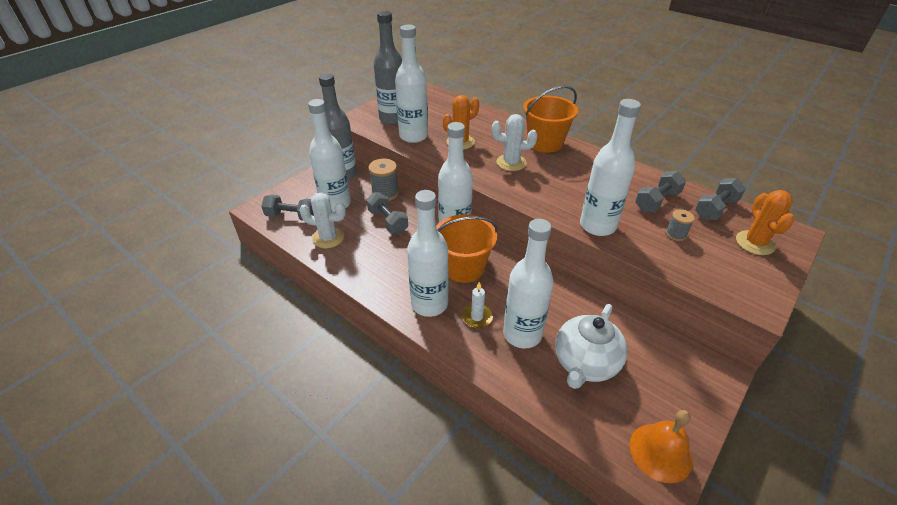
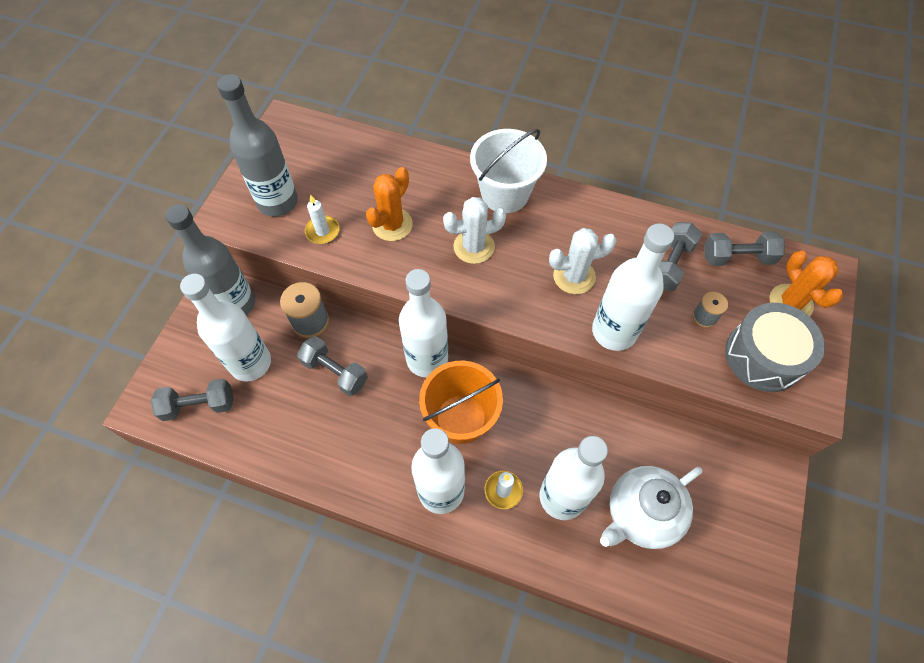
camera: 20 degrees left, 20 degrees up
white cactus [299,193,346,248] -> white cactus moved to [549,228,617,294]
white bottle [395,25,428,143] -> white candle [305,195,340,244]
orange bucket [523,86,578,153] -> white bucket [470,129,547,213]
white teapot [555,304,628,389] -> white teapot turned 45 degrees clockwise [600,466,702,549]
orange bell [629,410,693,483] -> none
grey dumbbell [695,178,746,220] -> grey dumbbell turned 60 degrees clockwise [705,231,785,266]
none -> grey drum [725,303,825,392]

